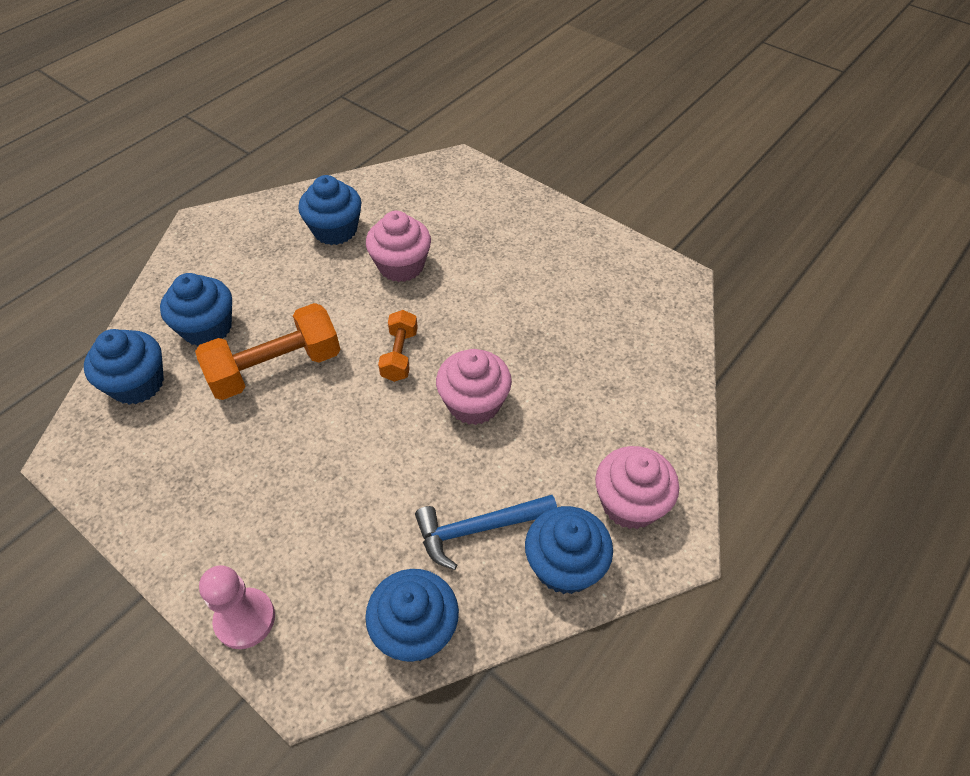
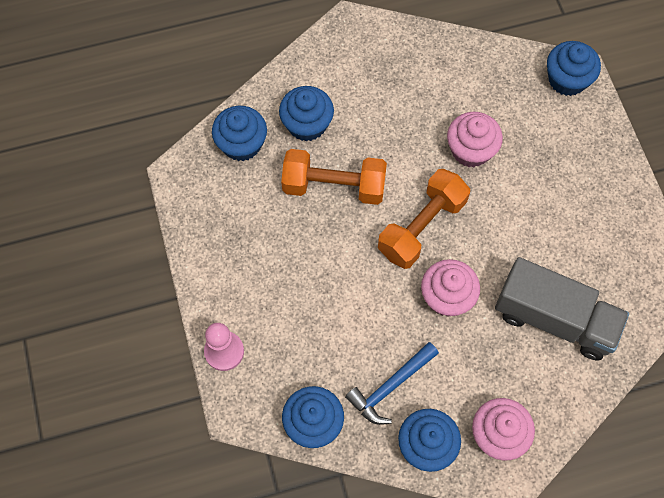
camera: 35 degrees right, 15 degrees up
blue cupcake [298,175,361,245] -> blue cupcake moved to [547,41,601,96]
orange dumbbell [378,310,418,382] -> orange dumbbell [378,169,470,269], size x1.79
blue hammer [415,495,557,570] -> blue hammer turned 60 degrees counterclockwise [345,342,439,425]
none -> grey truck [495,257,629,360]

